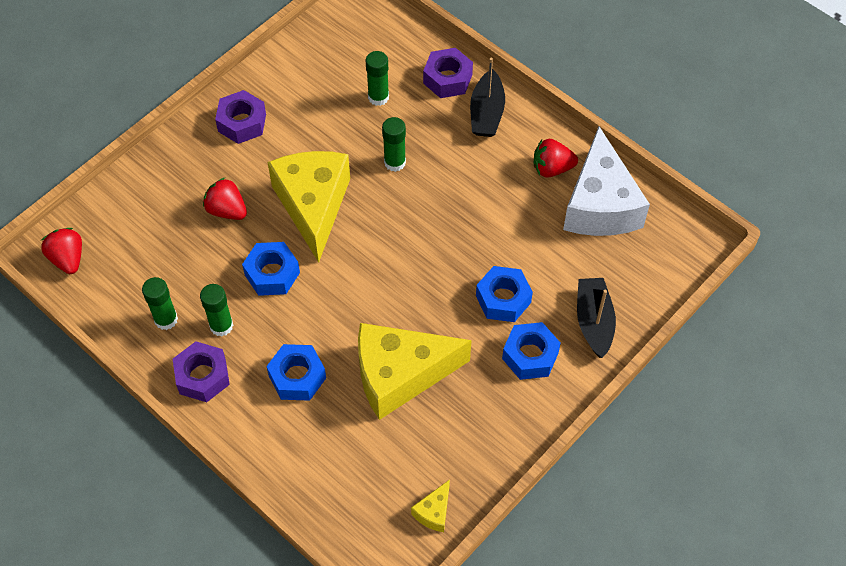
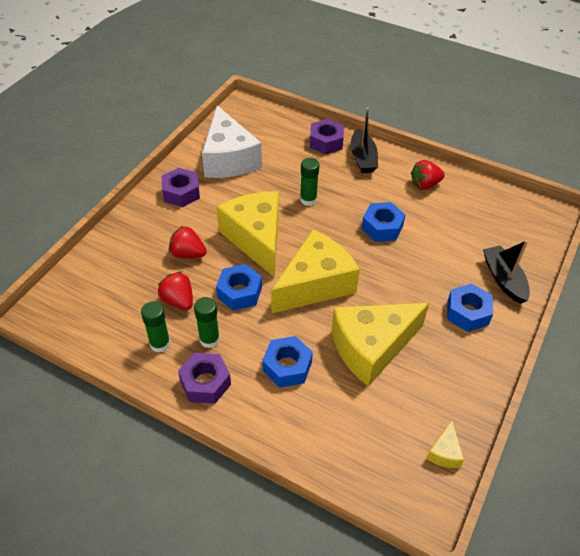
camera: 15 degrees left, 10 degrees down
red strawberry [41,228,82,274] -> red strawberry moved to [158,272,193,310]
green glue stick [366,51,389,106] -> none
blue nut [476,266,533,322] -> blue nut moved to [362,202,406,242]
white cheese [563,127,650,236] -> white cheese moved to [202,105,262,178]
none -> yellow cheese [271,229,360,314]

